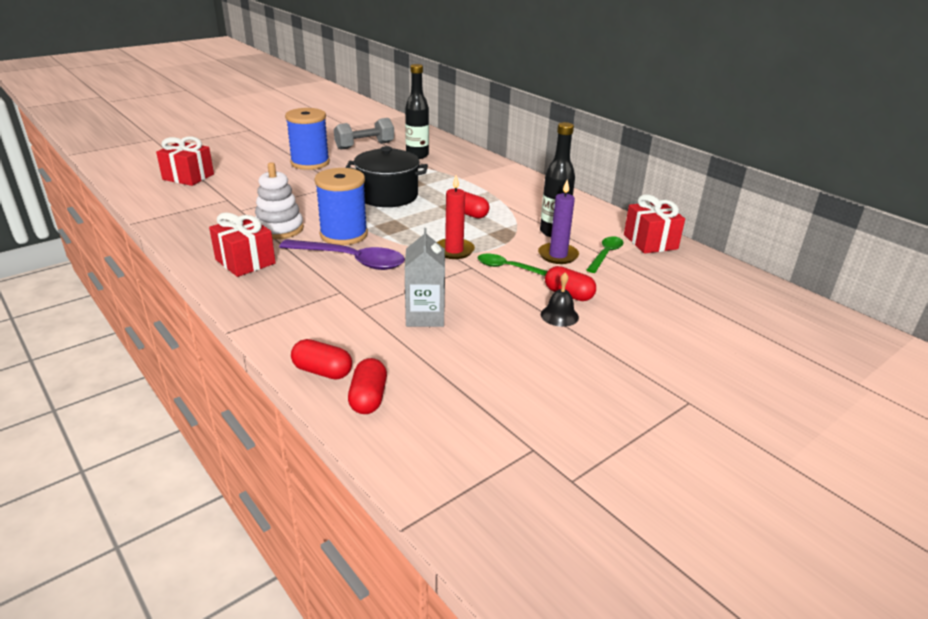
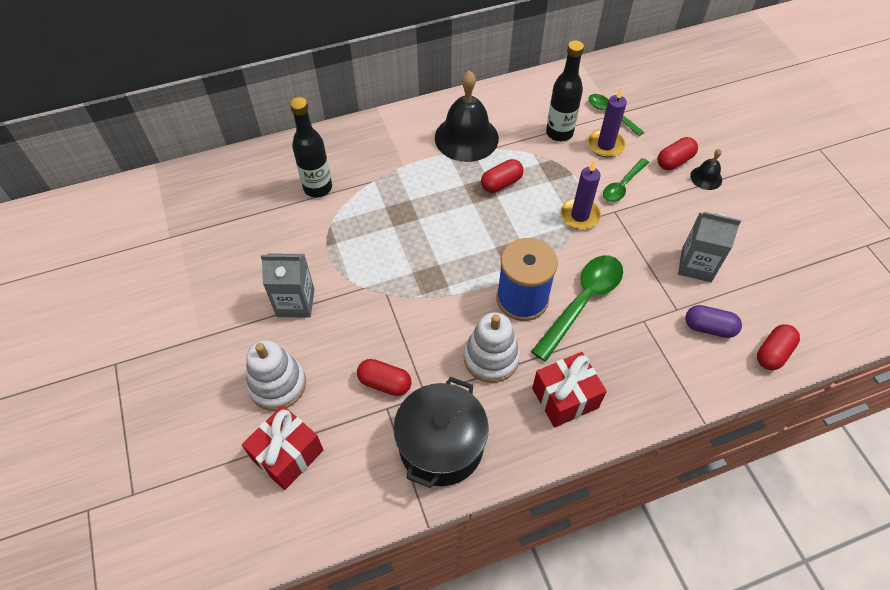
camera: 70 degrees left, 25 degrees up
purple spoon [279,240,405,270] -> green spoon [531,255,623,362]
blue spool [285,108,330,170] -> grey carton [261,253,314,318]
grey dumbbell [334,118,394,150] -> none
black pot [346,146,428,207] -> black pot moved to [393,377,489,488]
red capsule [348,358,387,414] -> red capsule moved to [357,359,411,396]
red candle [437,175,475,259] -> purple candle [561,160,601,230]
red gift [624,194,685,254] -> none
none -> white stacking toy [246,340,306,411]
none -> black bell [435,71,499,162]
none -> purple capsule [685,305,742,338]

